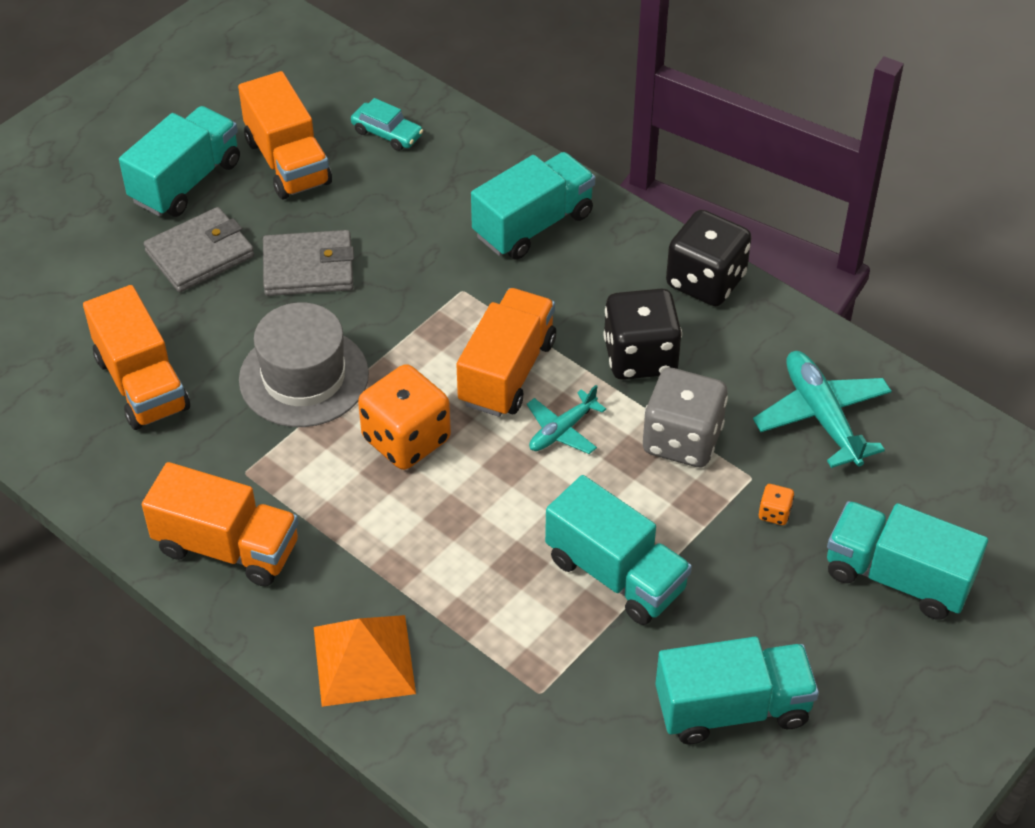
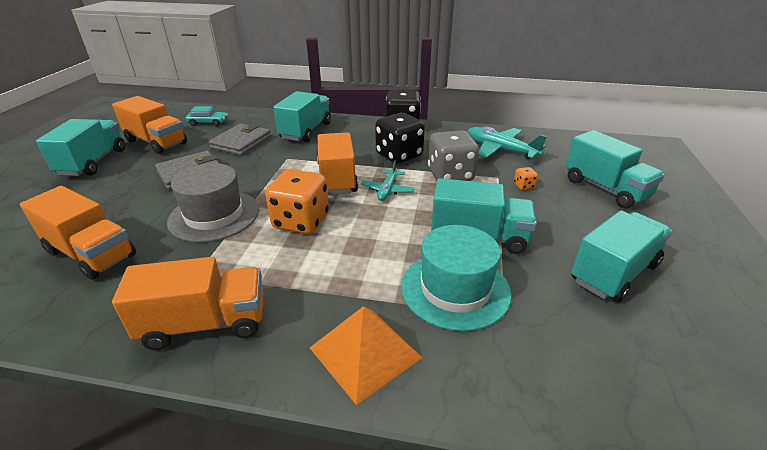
camera: 30 degrees left, 15 degrees down
grey wallet [144,207,254,292] -> grey wallet moved to [209,124,271,156]
turquoise truck [827,501,988,620] -> turquoise truck turned 120 degrees counterclockwise [565,130,665,208]
none -> turquoise hat [401,225,512,331]

